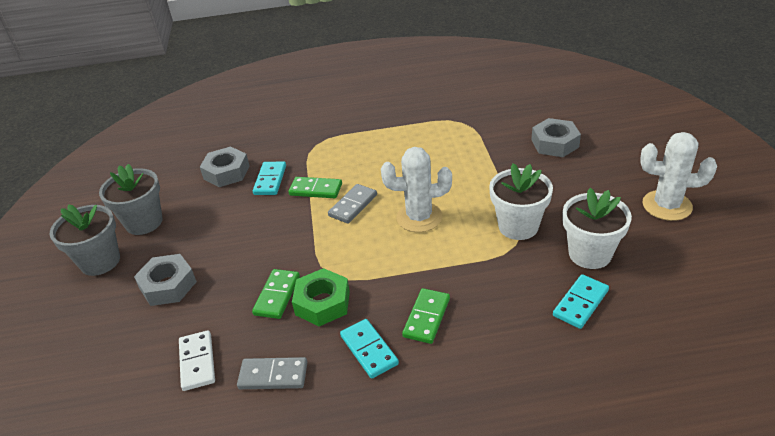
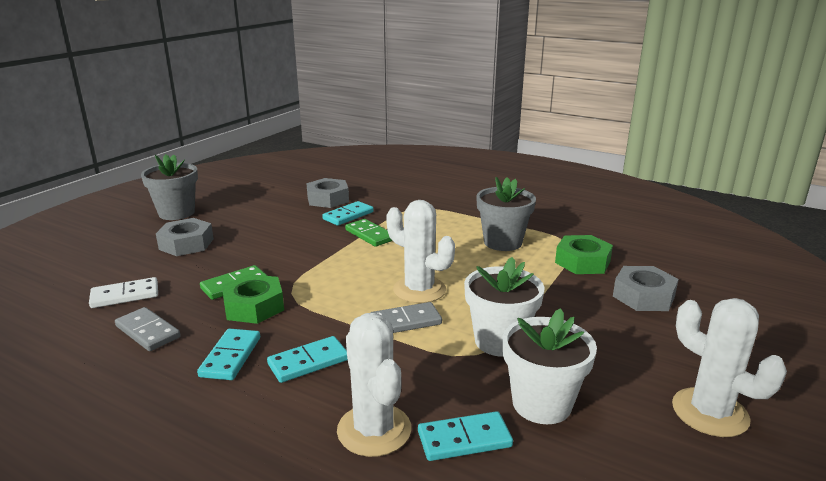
camera: 35 degrees right, 15 degrees down
grey flower pot [99,164,163,235] -> grey flower pot moved to [476,177,536,251]
white domino [179,330,215,391] -> white domino turned 45 degrees clockwise [89,277,158,308]
grey domino [328,184,377,224] -> grey domino moved to [370,302,442,333]
green domino [402,288,450,344] -> turquoise domino [267,336,348,383]
none -> white cactus [337,313,411,457]
none -> green nut [555,235,613,274]

